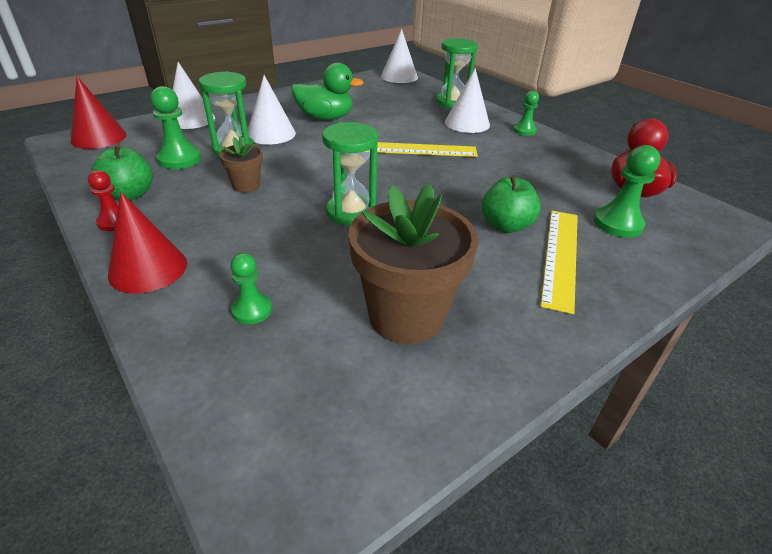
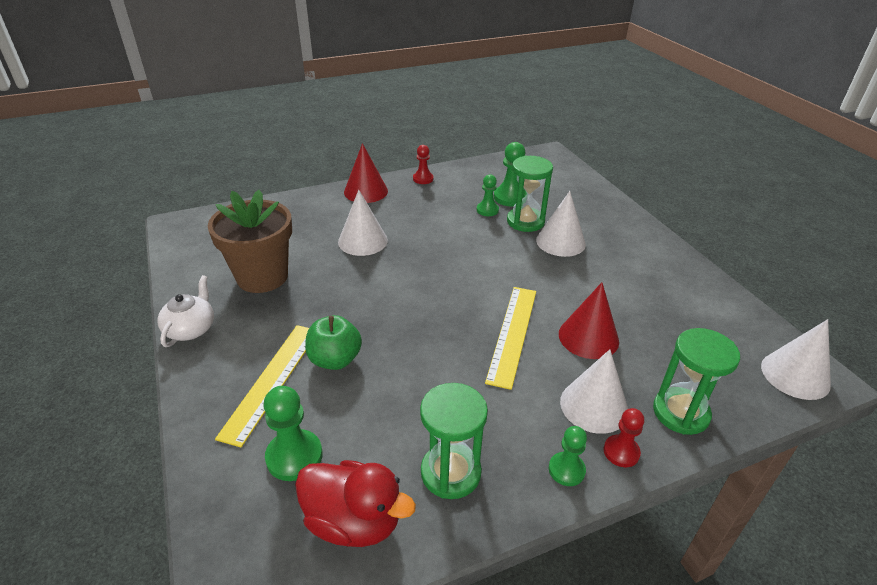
camera: 105 degrees right, 0 degrees up
red cone [71,76,127,149] -> red cone moved to [559,282,619,359]
green apple [92,144,153,201] -> none
white cone [172,62,215,129] -> white cone moved to [338,190,388,256]
brown flower pot [219,136,263,193] -> none
green pawn [230,253,272,324] -> green pawn moved to [477,174,499,216]
green duck [291,63,364,120] -> none
green hourglass [322,122,378,226] -> green hourglass moved to [420,383,488,499]
yellow ruler [541,211,578,314] -> yellow ruler turned 75 degrees clockwise [215,325,309,448]
none -> white teapot [157,275,214,347]
none -> red pawn [604,408,644,467]

